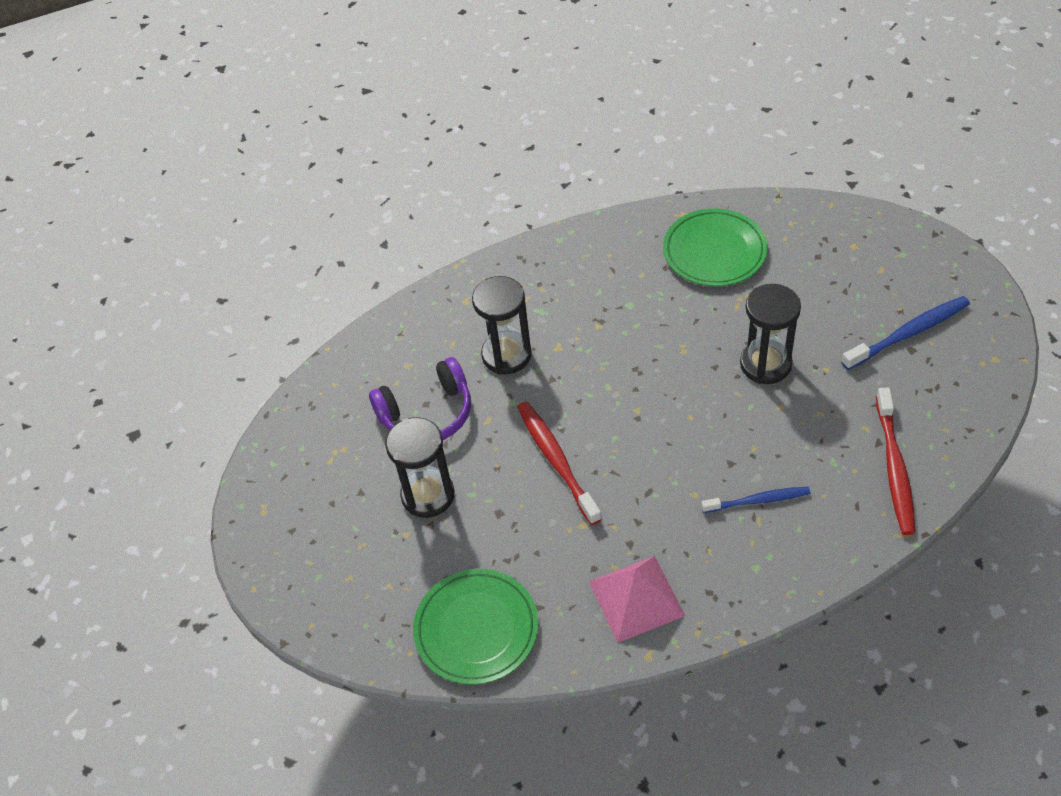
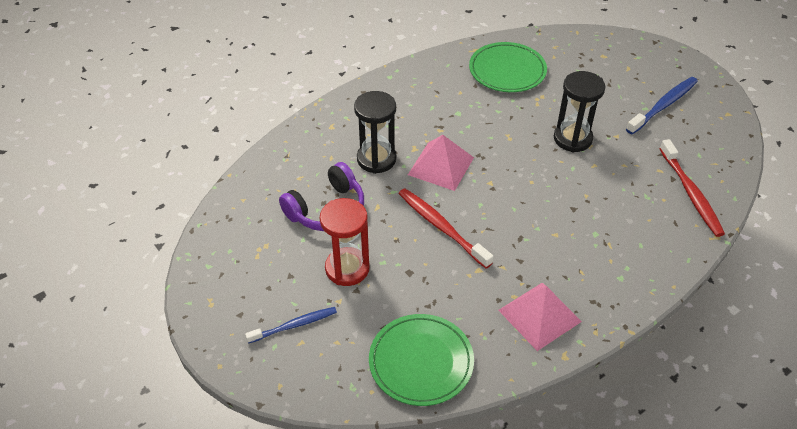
camera: 20 degrees left, 5 degrees down
black hourglass [385,417,455,518] -> red hourglass [320,198,370,286]
blue toothbrush [701,487,810,513] -> blue toothbrush moved to [245,307,337,344]
none -> pink pyramid [408,135,474,191]

